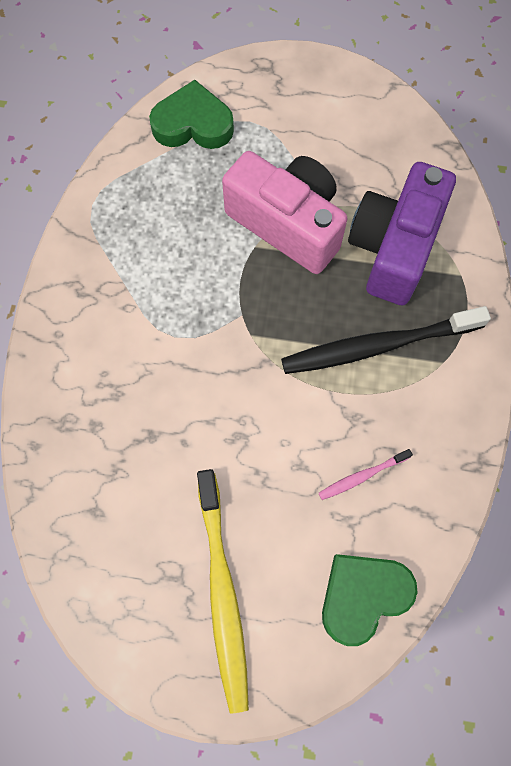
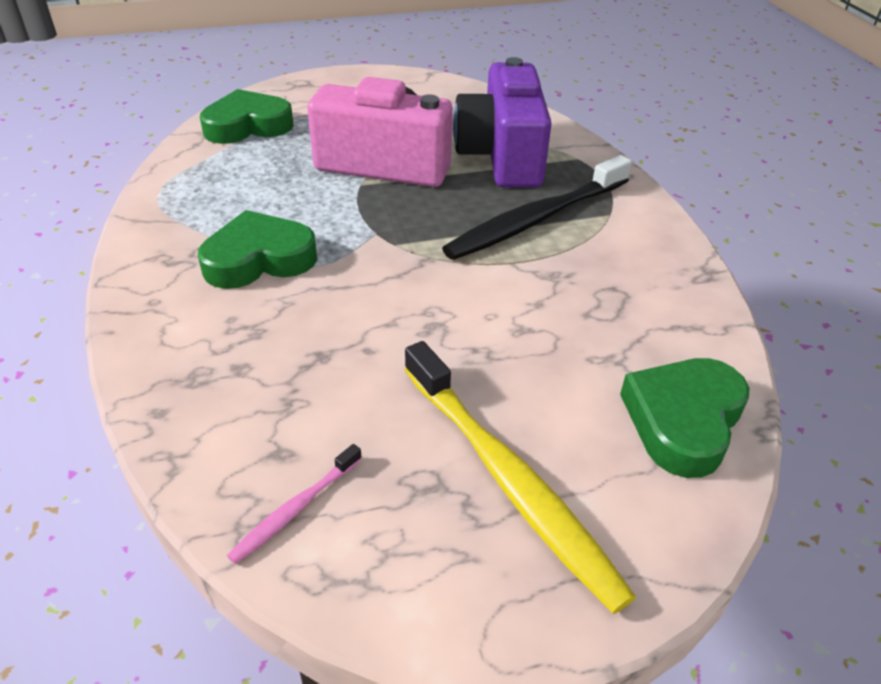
camera: 25 degrees left, 30 degrees down
pink toothbrush [319,449,413,500] -> pink toothbrush moved to [227,444,362,564]
none -> green heart [198,210,317,289]

